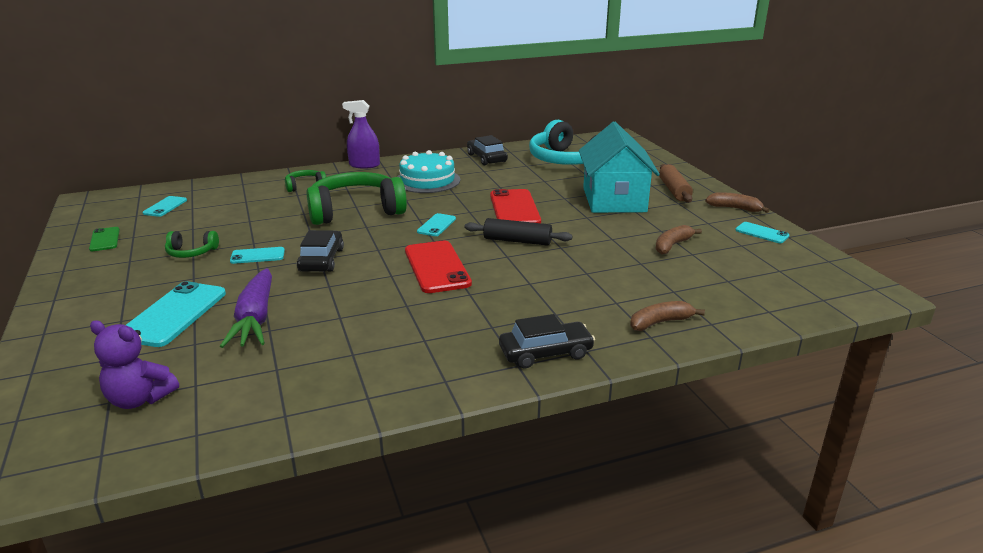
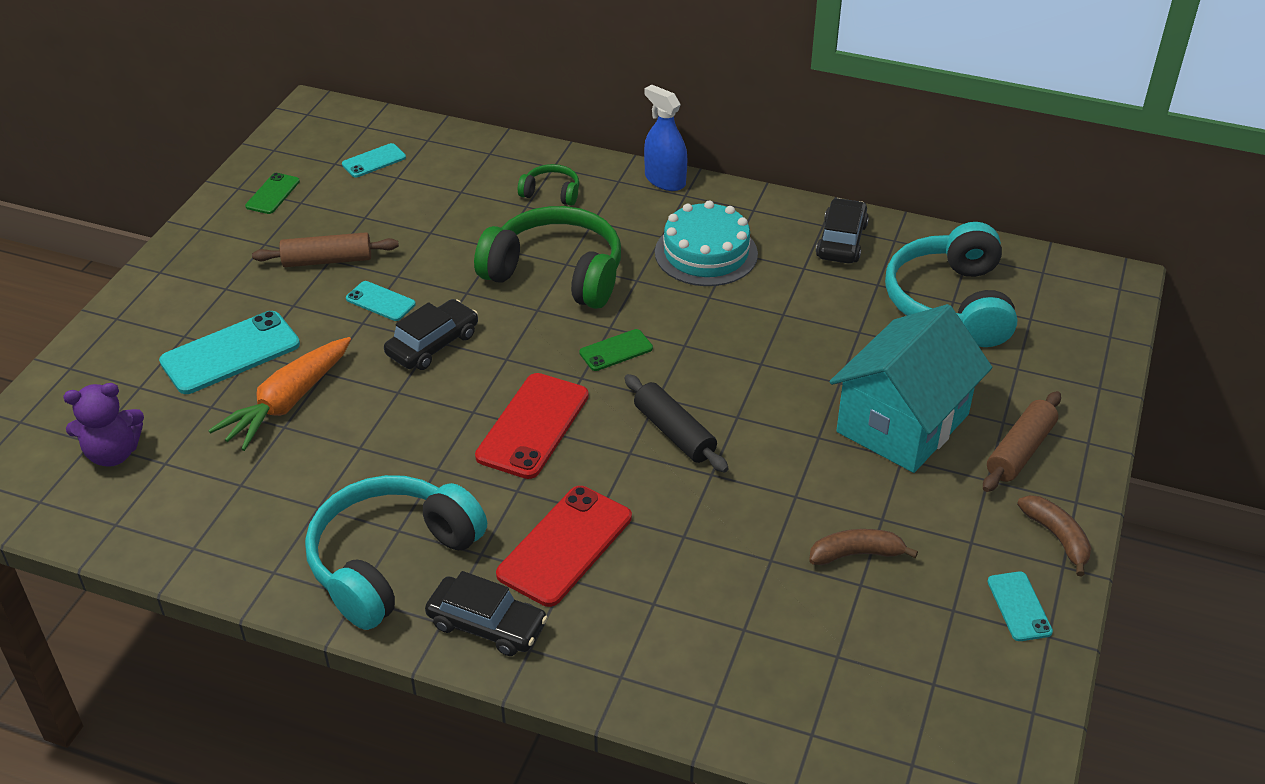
camera: 40 degrees right, 15 degrees up
purple teddy bear [90,320,179,409] -> purple teddy bear turned 75 degrees counterclockwise [63,383,144,467]
green headphones [165,231,219,258] -> brown rolling pin [252,232,399,267]
purple carrot [220,268,272,348] -> orange carrot [208,337,351,451]
purple spray bottle [342,100,380,169] -> blue spray bottle [644,84,687,191]
turquoise phone [417,213,456,236] -> green phone [579,329,653,371]
red phone [490,189,541,223] -> red phone moved to [496,486,632,607]
brown banana [630,301,705,331] -> none
none -> turquoise headphones [305,475,487,630]

